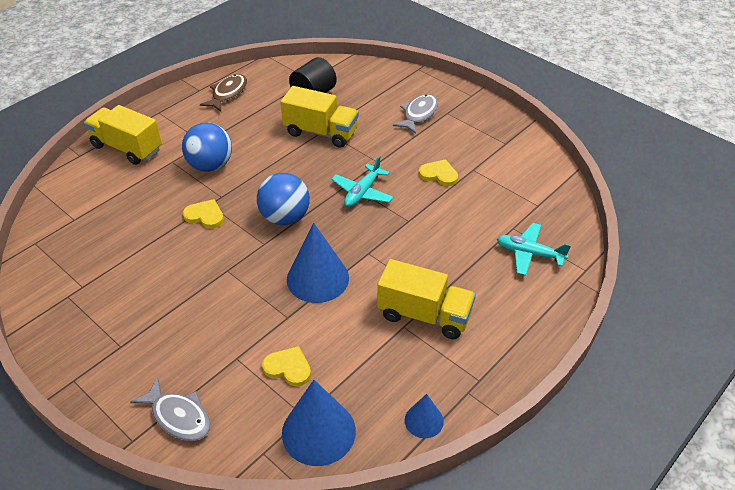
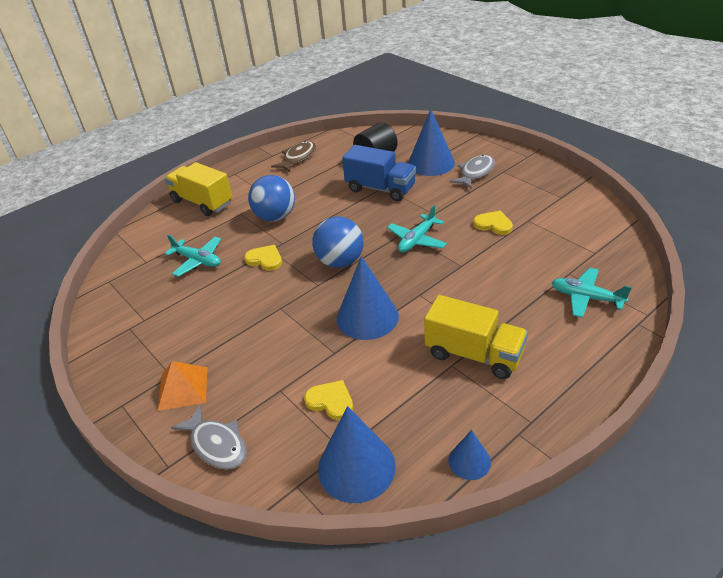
camera: 10 degrees right, 5 degrees down
yellow truck [280,86,359,148] -> blue truck [342,145,416,201]
none -> orange pyramid [157,361,208,411]
none -> turquoise plane [164,235,221,277]
none -> blue cone [408,109,455,176]

